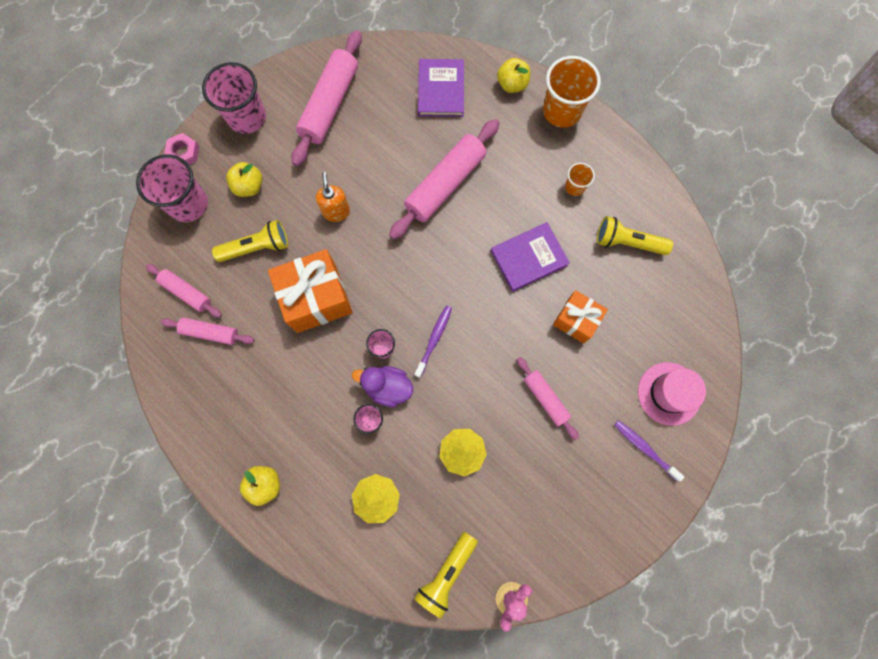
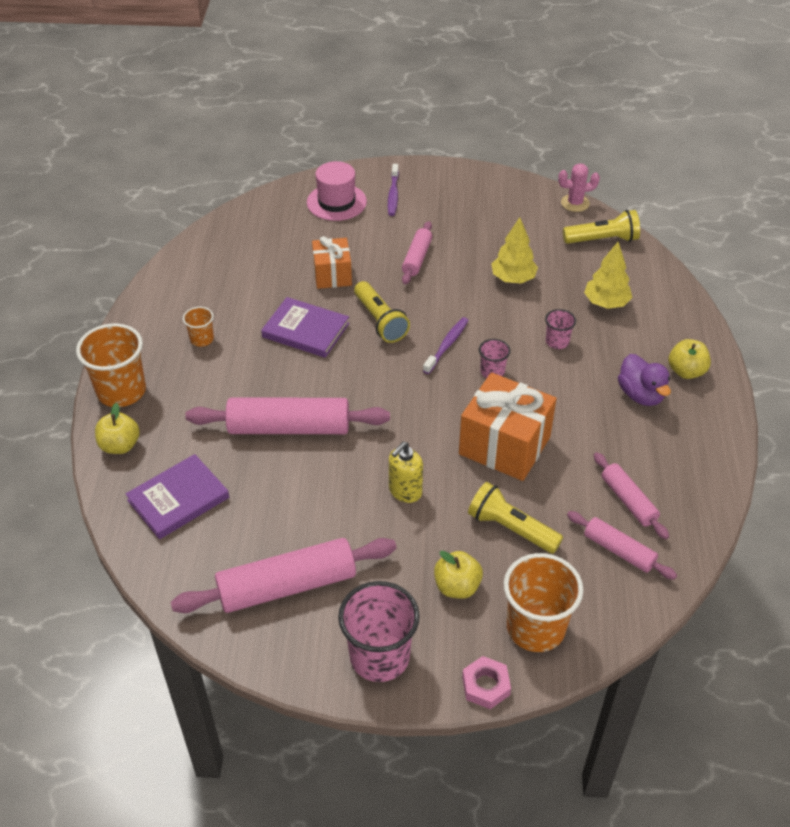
camera: 130 degrees left, 30 degrees down
pink cup [136,154,208,222] -> orange cup [504,553,583,652]
pink rolling pin [146,264,222,318] -> pink rolling pin turned 45 degrees counterclockwise [567,511,677,580]
orange soap dispenser [316,172,350,222] -> yellow soap dispenser [389,442,423,503]
purple duck [352,366,413,407] -> purple duck moved to [618,354,671,406]
purple toothbrush [414,306,452,378] -> purple toothbrush turned 135 degrees clockwise [423,317,469,374]
yellow flashlight [597,216,673,255] -> yellow flashlight moved to [354,281,410,343]

